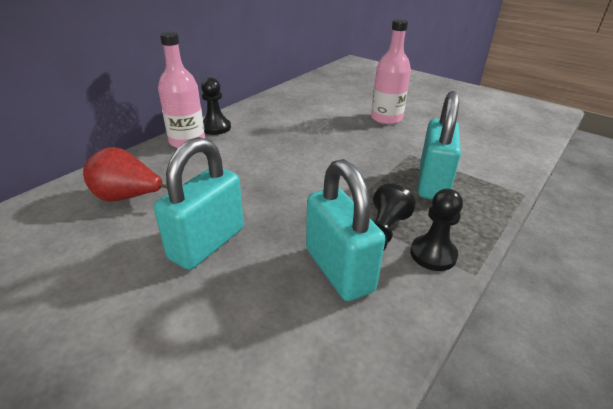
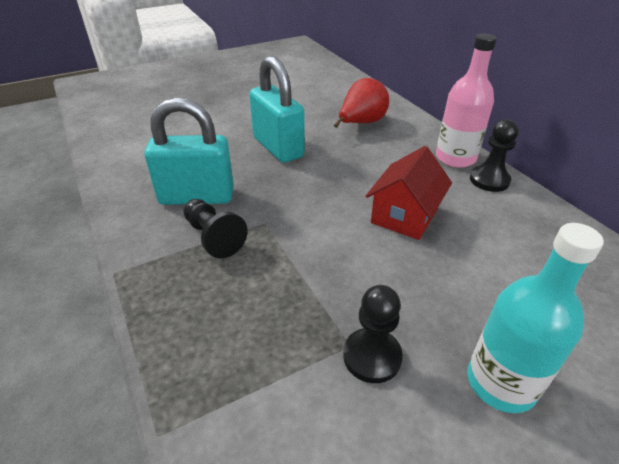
camera: 115 degrees right, 5 degrees up
pink bottle [371,19,411,124] -> turquoise bottle [467,223,604,413]
black pawn [410,189,463,271] -> black pawn moved to [343,285,403,383]
turquoise padlock [418,91,461,200] -> none
none -> red house [366,146,452,240]

